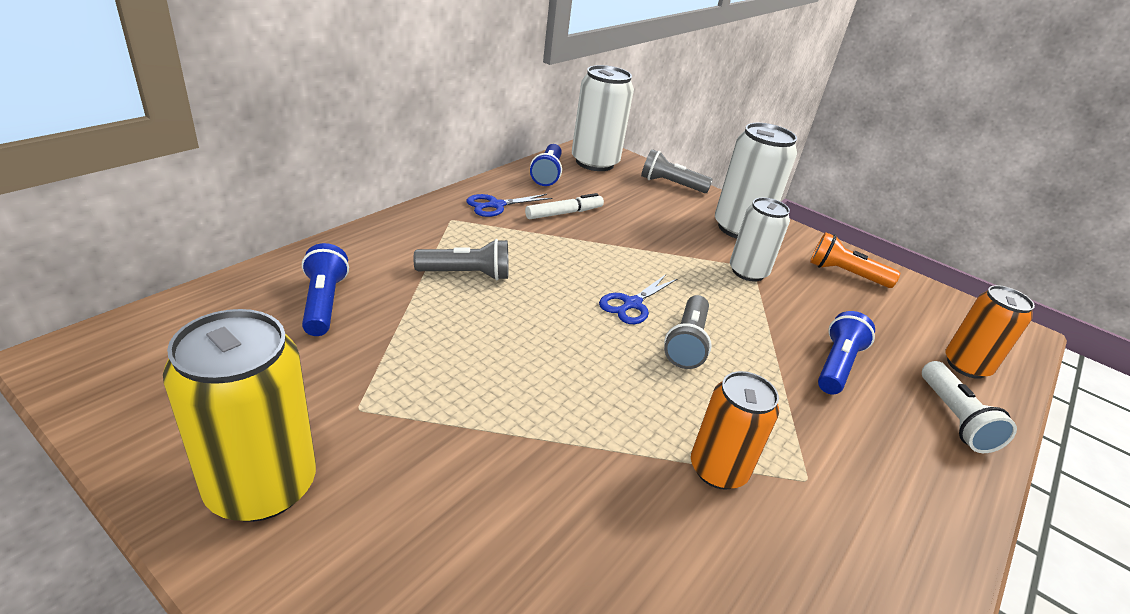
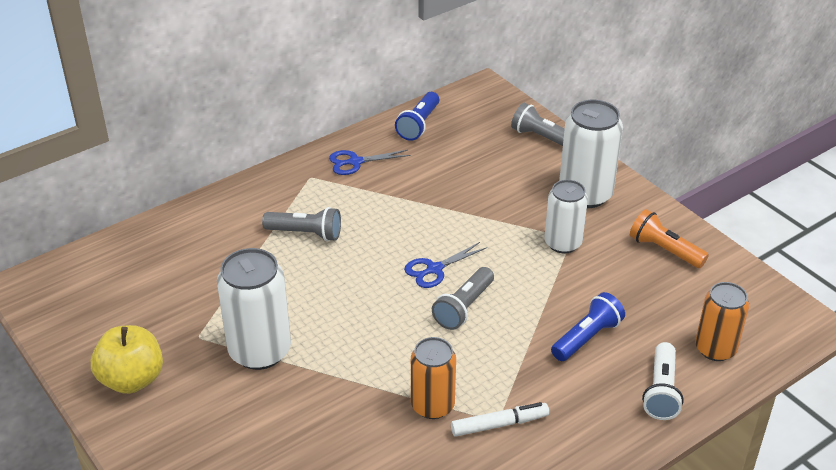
camera: 20 degrees right, 5 degrees up
yellow can [163,309,316,522] -> yellow apple [91,325,163,394]
blue flashlight [302,243,349,336] -> none
white marker [525,193,604,219] -> white marker moved to [451,402,549,437]
white can [572,65,634,171] -> white can moved to [217,248,291,370]

